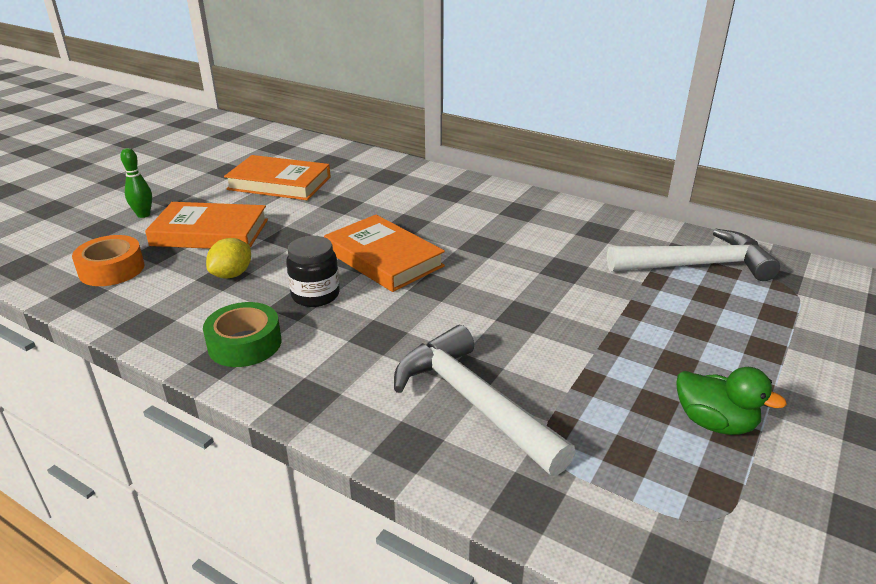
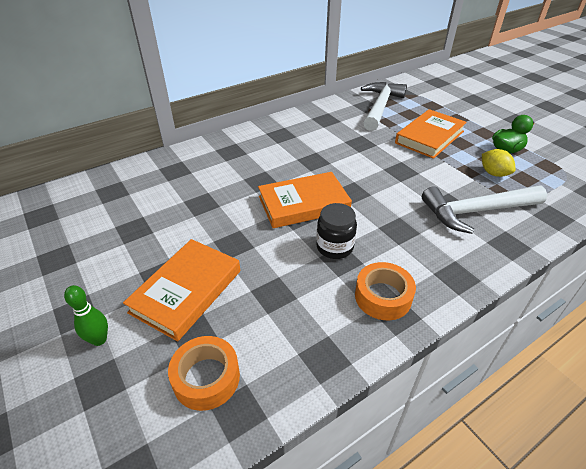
camera: 65 degrees left, 10 degrees up
green tape [203,302,281,367] -> orange tape [355,262,416,320]
yellow lemon [206,238,251,279] -> yellow lemon moved to [482,149,515,177]
orange book [224,155,330,200] -> orange book moved to [395,109,467,159]

